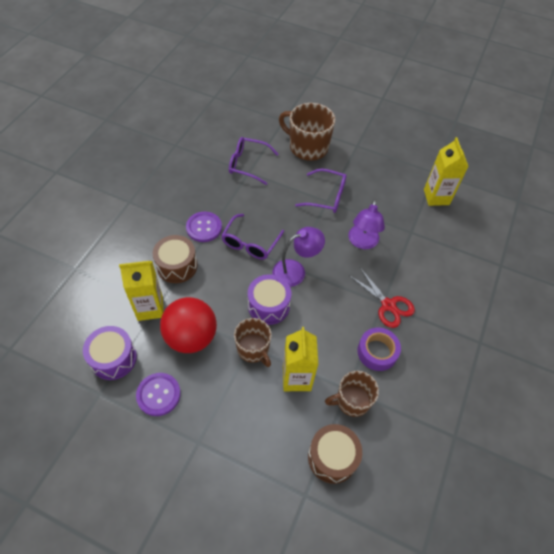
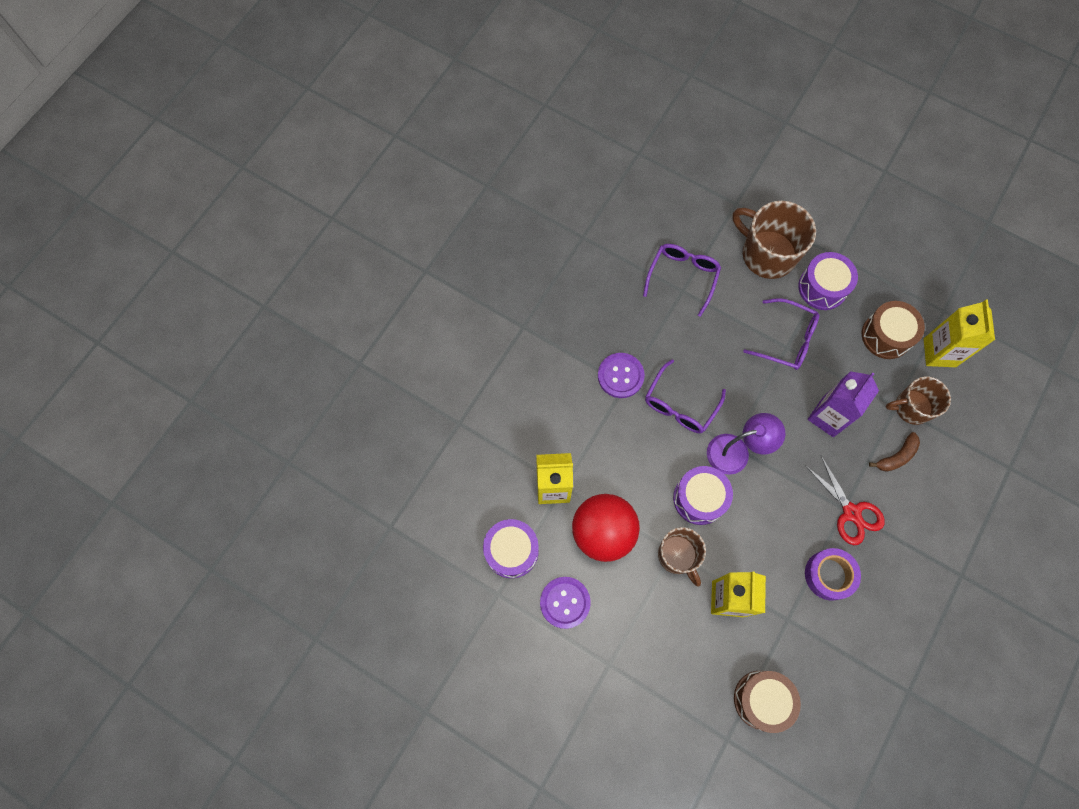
camera: 10 degrees right, 15 degrees up
brown drum [153,235,197,283] -> brown drum moved to [862,301,925,359]
purple glasses [229,137,278,185] -> purple glasses turned 90 degrees clockwise [643,244,721,317]
brown mug [325,371,379,417] -> brown mug moved to [886,377,951,425]
purple lamp [348,199,385,249] -> purple carton [808,371,879,437]
none -> purple drum [798,252,858,310]
none -> brown banana [869,432,920,472]

